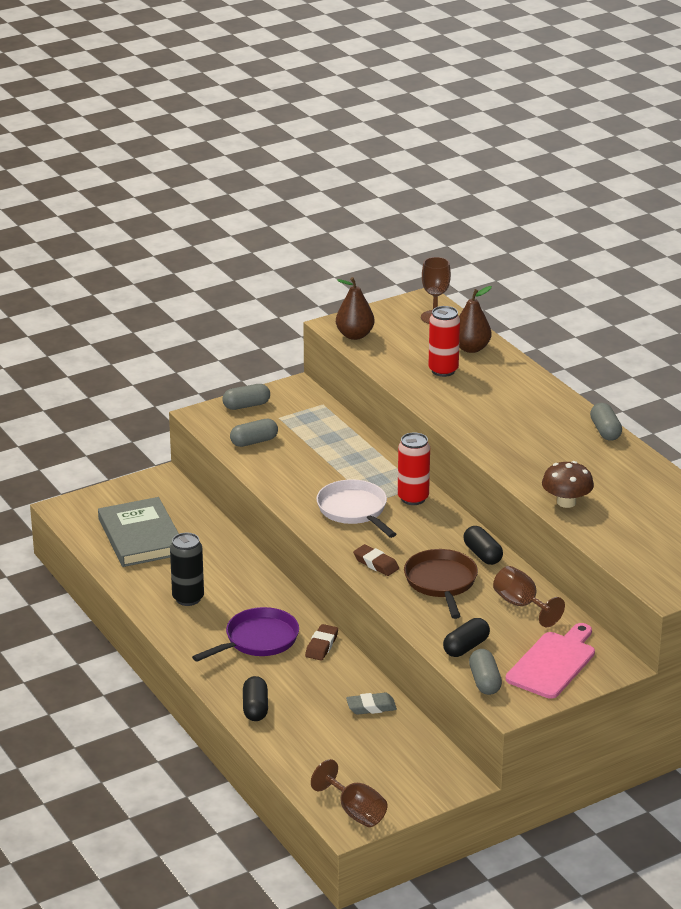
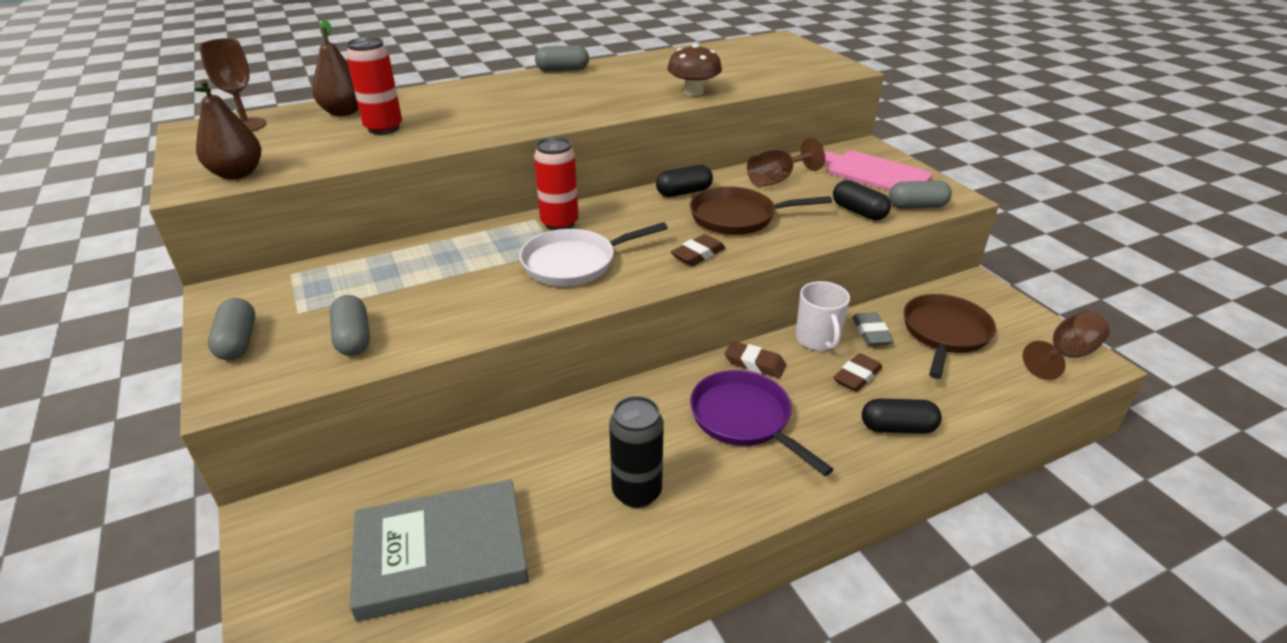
camera: 85 degrees left, 5 degrees up
none -> white mug [796,281,850,351]
none -> brown eraser [833,353,882,392]
none -> brown pan [904,294,996,379]

